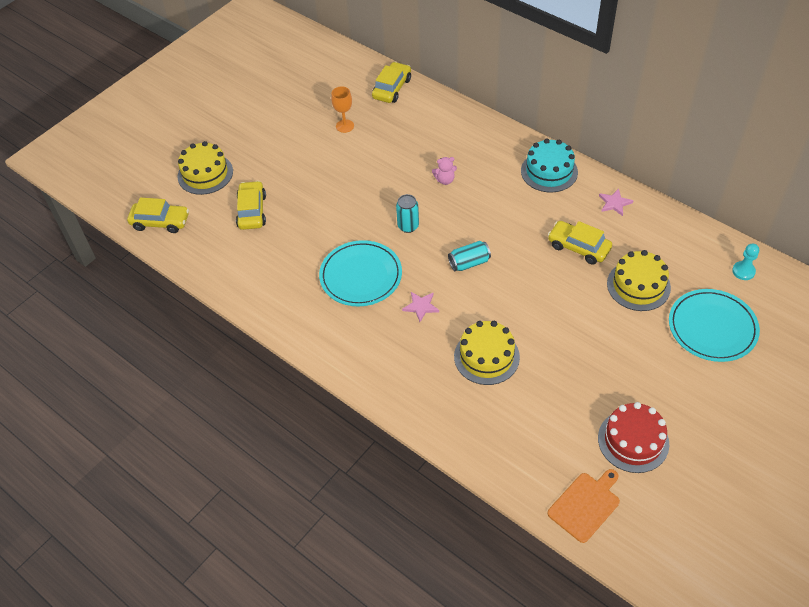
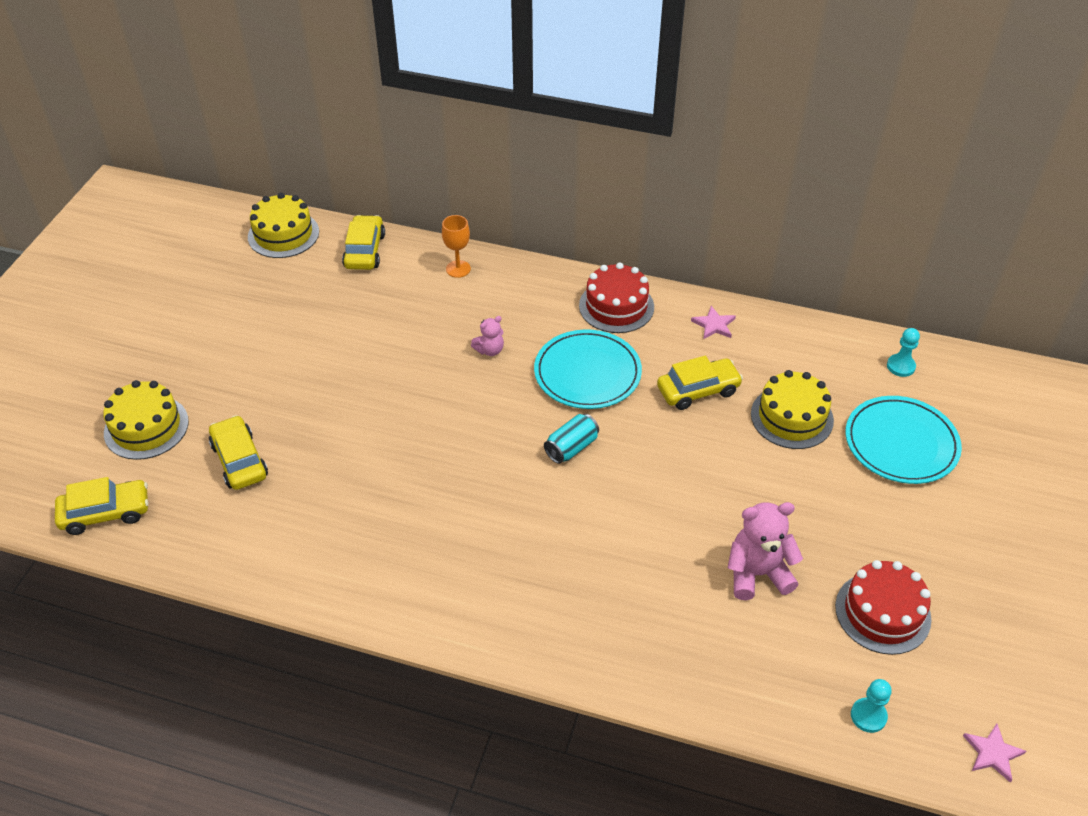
camera: 25 degrees left, 5 degrees down
turquoise plate [319,240,402,306] -> turquoise plate moved to [534,329,642,409]
orange goblet [331,86,354,133] -> orange goblet moved to [442,215,471,278]
turquoise can [396,194,419,233] -> none
pink star [402,292,439,322] -> pink star moved to [963,724,1026,783]
yellow cake [454,321,520,385] -> yellow cake moved to [248,193,319,258]
turquoise cake [521,138,578,193] -> red cake [579,262,654,333]
yellow car [548,221,612,265] -> yellow car turned 150 degrees clockwise [657,356,743,410]
orange cutting board [548,469,620,543] -> turquoise pawn [851,679,892,733]
none -> pink teddy bear [728,502,803,600]

